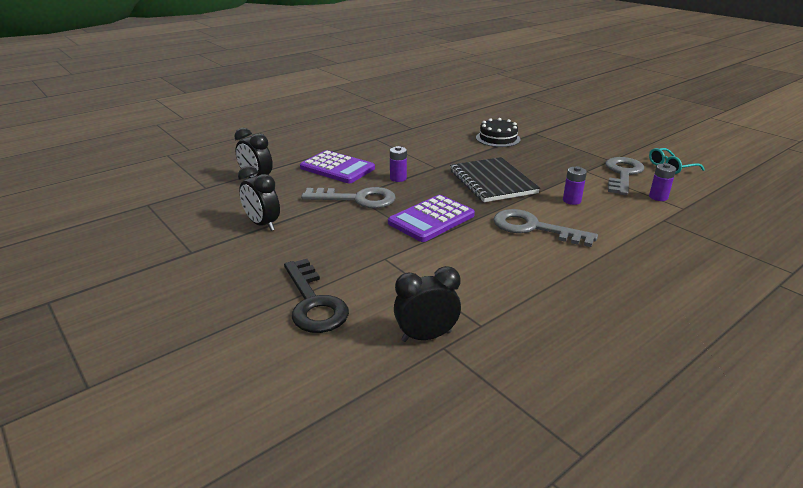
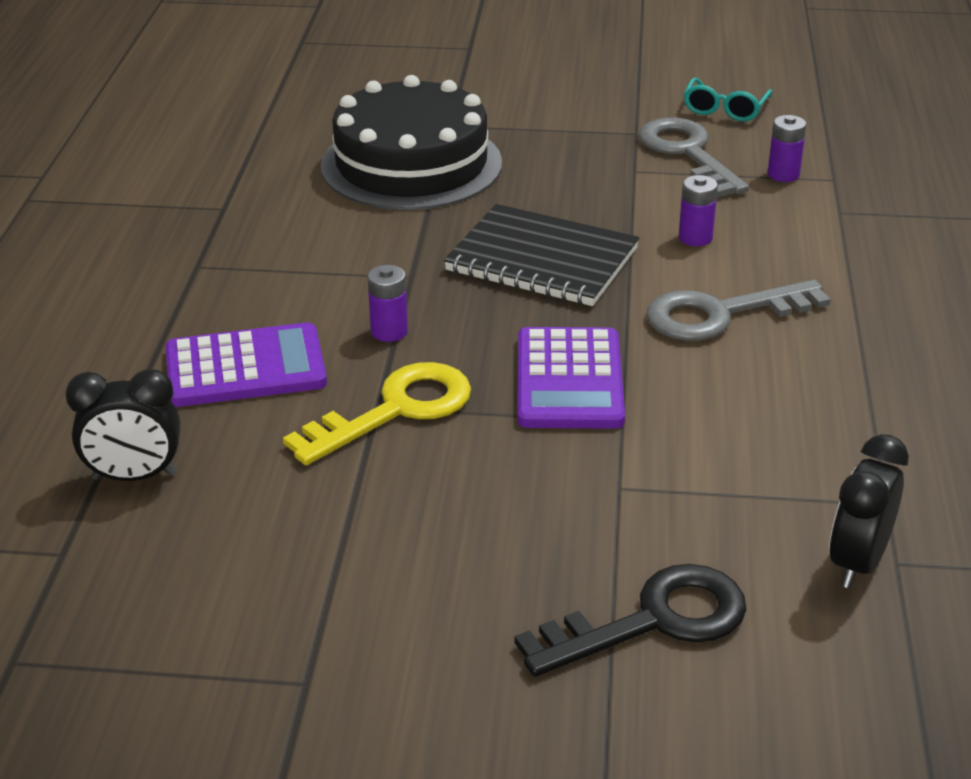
camera: 45 degrees left, 5 degrees up
black clock [238,165,280,231] -> none
black key [284,259,349,333] -> black key turned 45 degrees counterclockwise [515,564,746,677]
grey key [301,187,395,208] -> yellow key [283,362,471,465]
black cake [476,118,521,147] -> black cake [321,75,502,210], size x1.90

